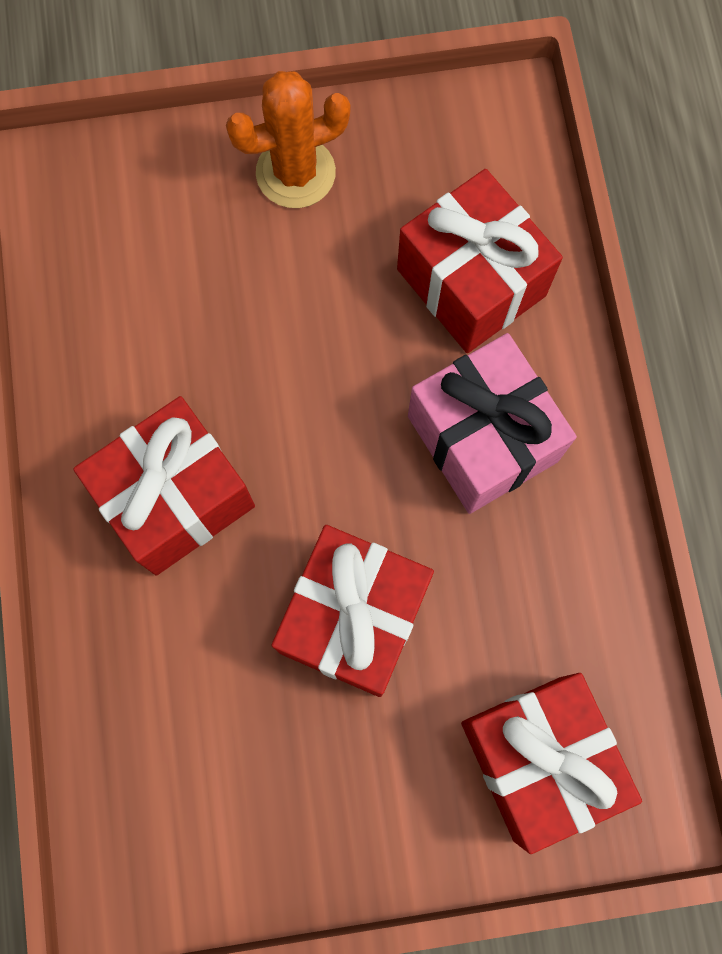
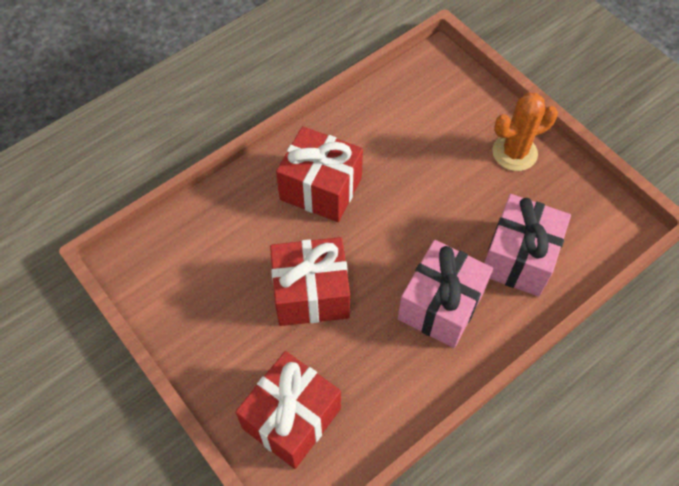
camera: 60 degrees right, 15 degrees down
orange cactus [226,71,350,208] -> orange cactus turned 60 degrees counterclockwise [492,93,558,171]
red gift [397,169,563,353] -> pink gift [484,194,571,297]

